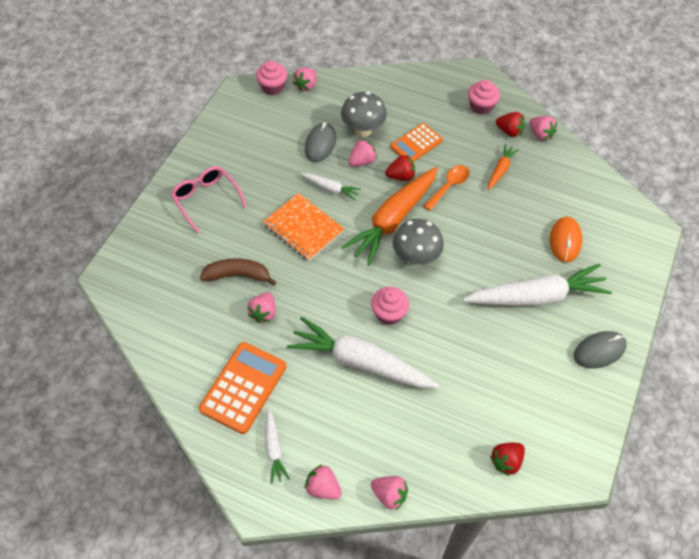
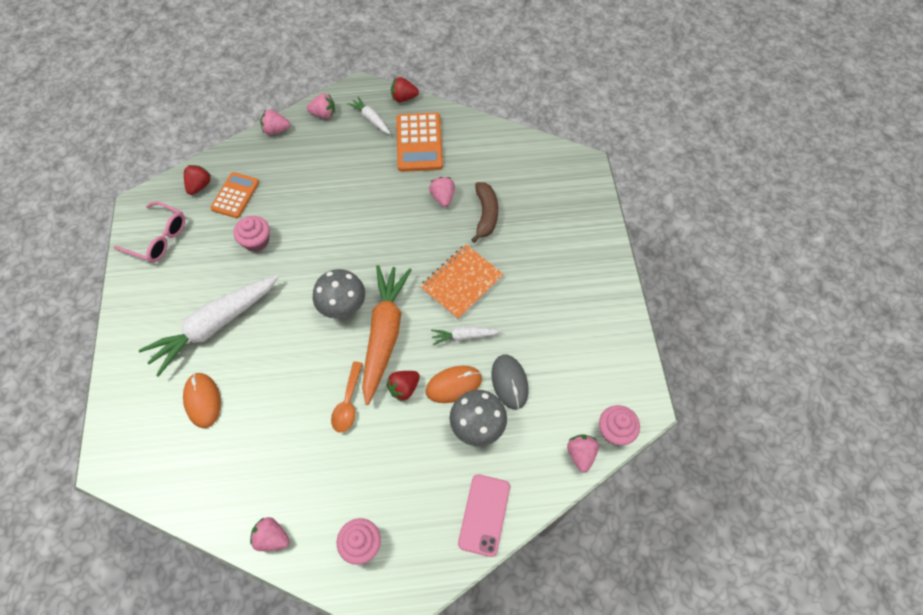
camera: 150 degrees right, 5 degrees up
pink glasses [171,166,247,234] -> pink glasses moved to [113,201,185,262]
brown banana [200,258,276,286] -> brown banana turned 60 degrees counterclockwise [471,182,498,243]
orange notebook [263,193,344,261] -> orange notebook turned 60 degrees counterclockwise [420,244,504,320]
white carrot [287,317,439,388] -> none
pink strawberry [349,139,377,166] -> orange mouse [425,366,482,403]
pink cupcake [371,287,409,325] -> pink cupcake moved to [233,216,270,252]
orange calculator [390,123,443,162] -> orange calculator moved to [210,172,259,218]
orange carrot [488,144,519,190] -> none
red strawberry [496,112,525,137] -> red strawberry moved to [391,77,419,102]
grey mouse [574,331,627,368] -> none
none -> pink phone [458,474,510,557]

